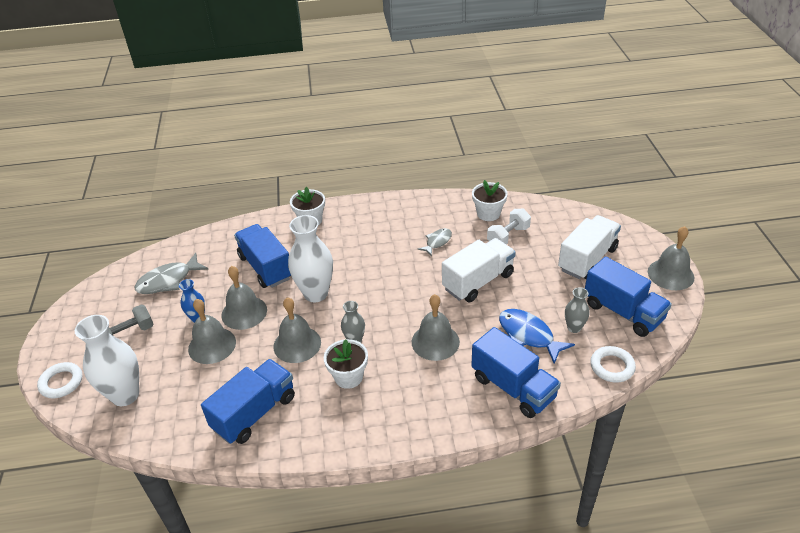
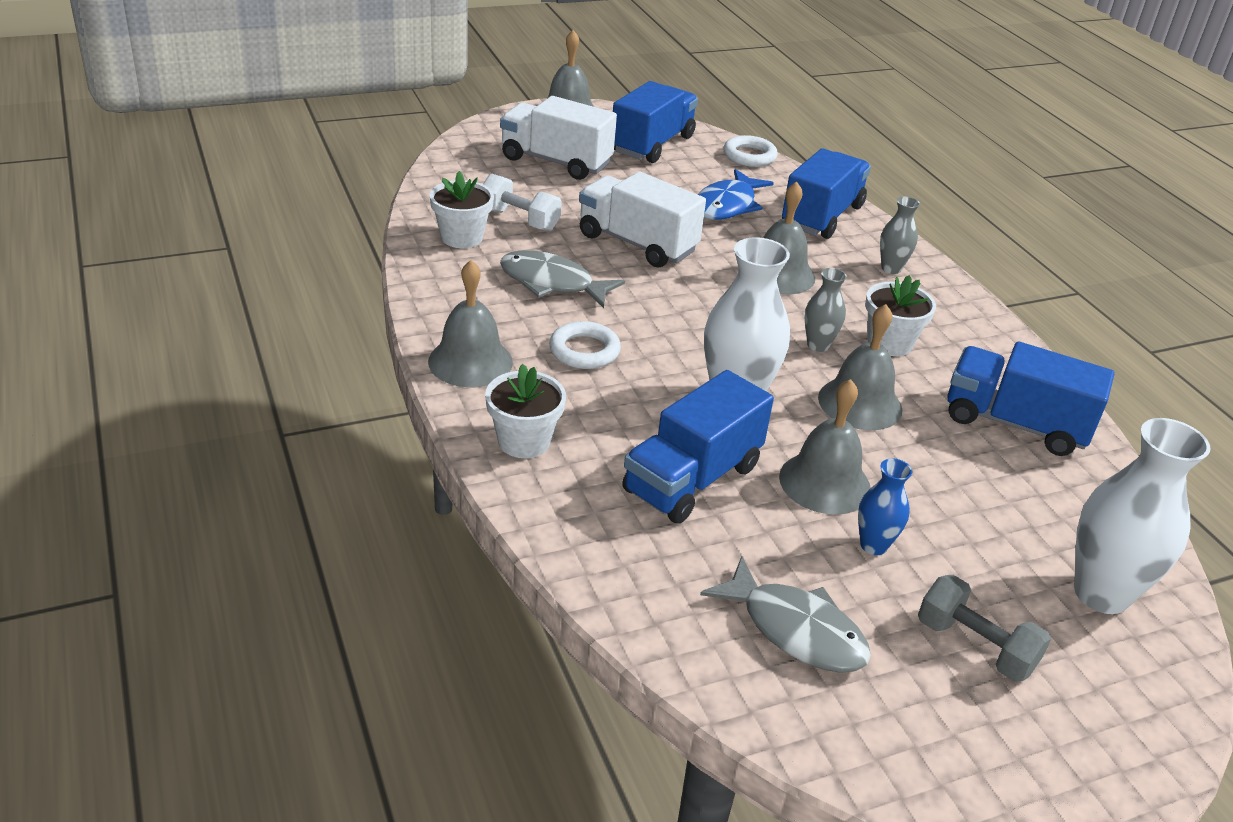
camera: 110 degrees left, 5 degrees down
white ring [37,362,82,399] -> white ring moved to [549,321,621,369]
grey bell [188,299,236,364] -> grey bell moved to [428,260,513,387]
grey fish [418,228,452,256] -> grey fish [500,251,625,308], size x1.65
grey vase [565,287,590,333] -> grey vase moved to [880,196,920,274]

